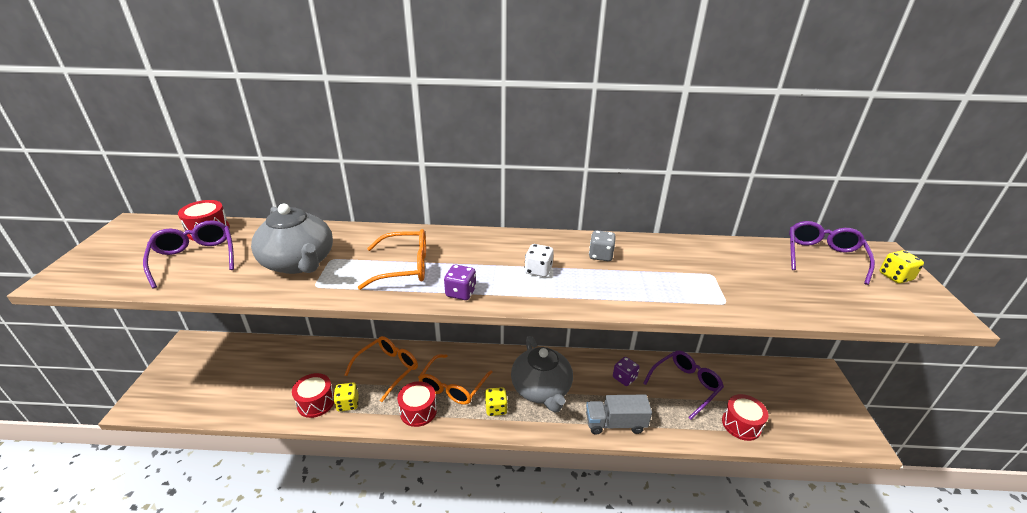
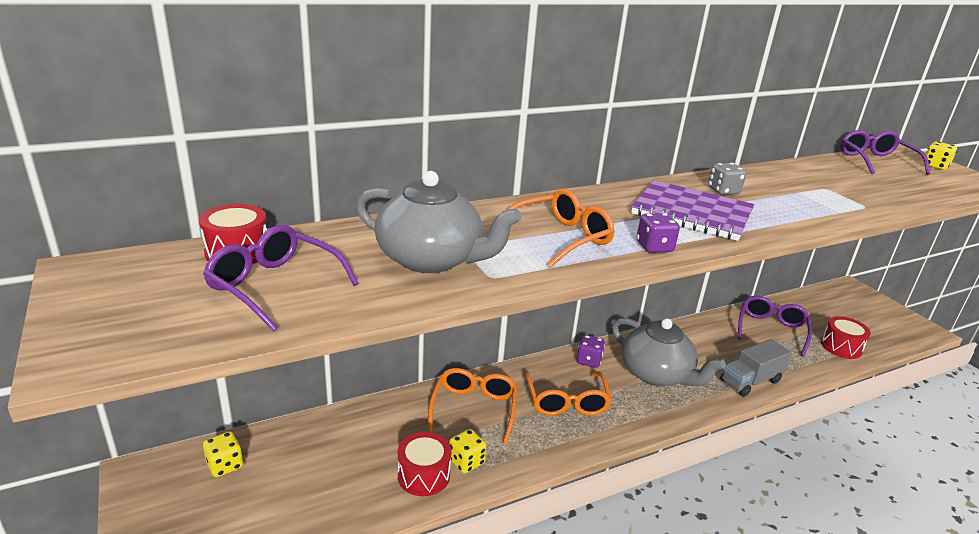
camera: 30 degrees left, 5 degrees down
red drum [397,381,437,427] -> none
yellow dice [485,387,508,416] -> yellow dice moved to [203,431,243,477]
white dice [525,244,554,277] -> purple notebook [631,180,754,241]
purple dice [613,357,640,386] -> purple dice moved to [577,335,605,368]

